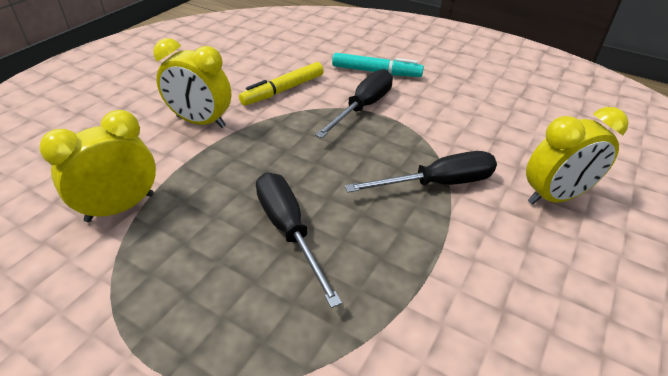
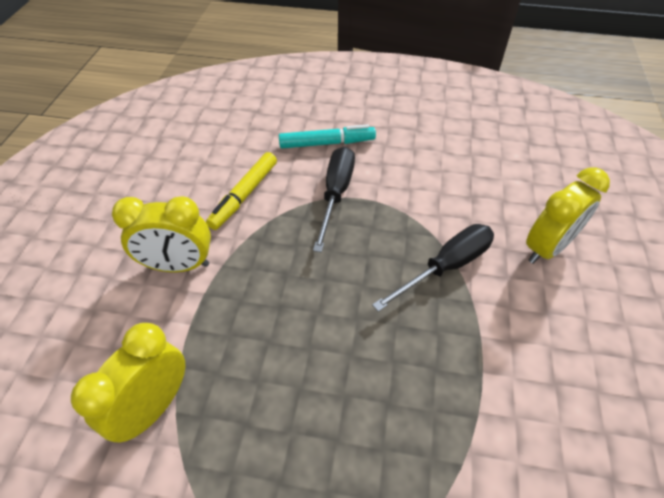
camera: 20 degrees left, 10 degrees up
black screwdriver [256,173,342,308] -> none

